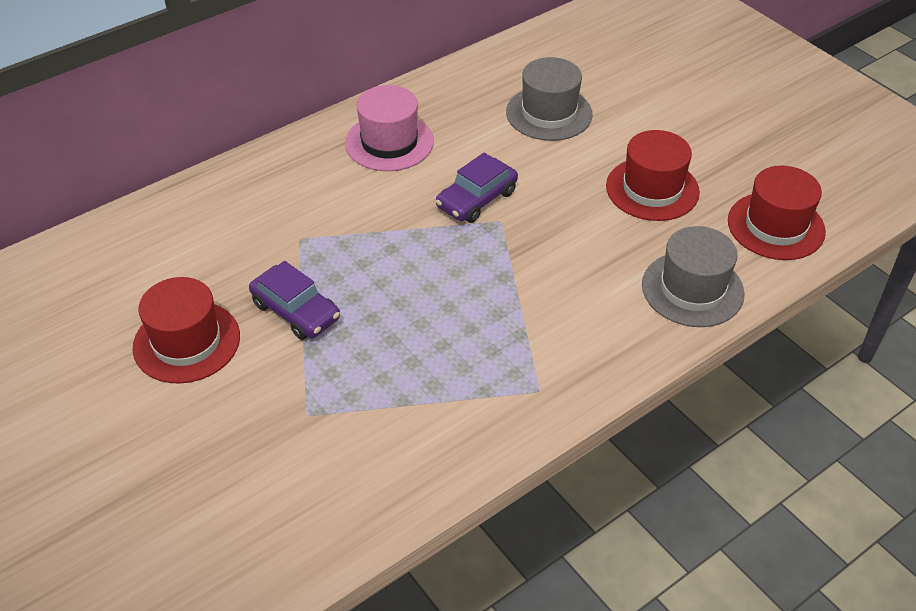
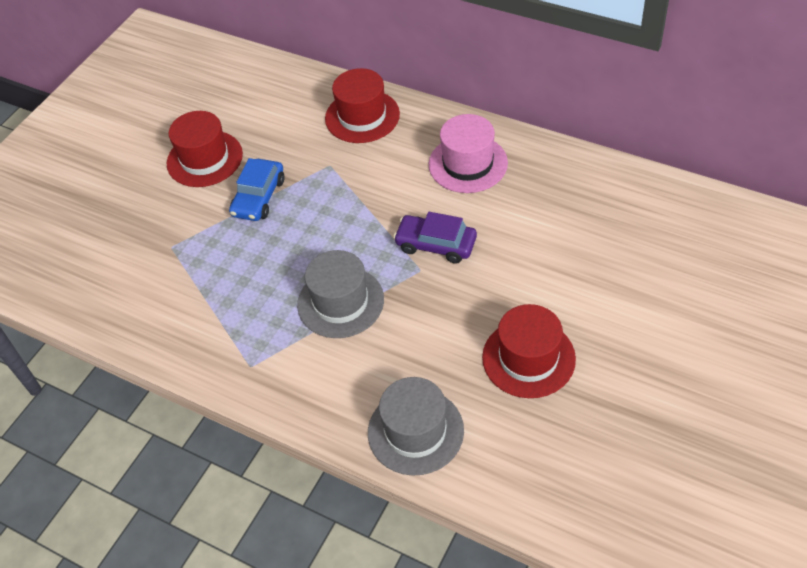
camera: 70 degrees right, 5 degrees up
purple car [249,261,340,340] -> blue car [229,158,284,221]
grey hat [506,57,593,141] -> grey hat moved to [297,250,384,338]
red hat [728,166,826,260] -> red hat moved to [325,68,400,143]

